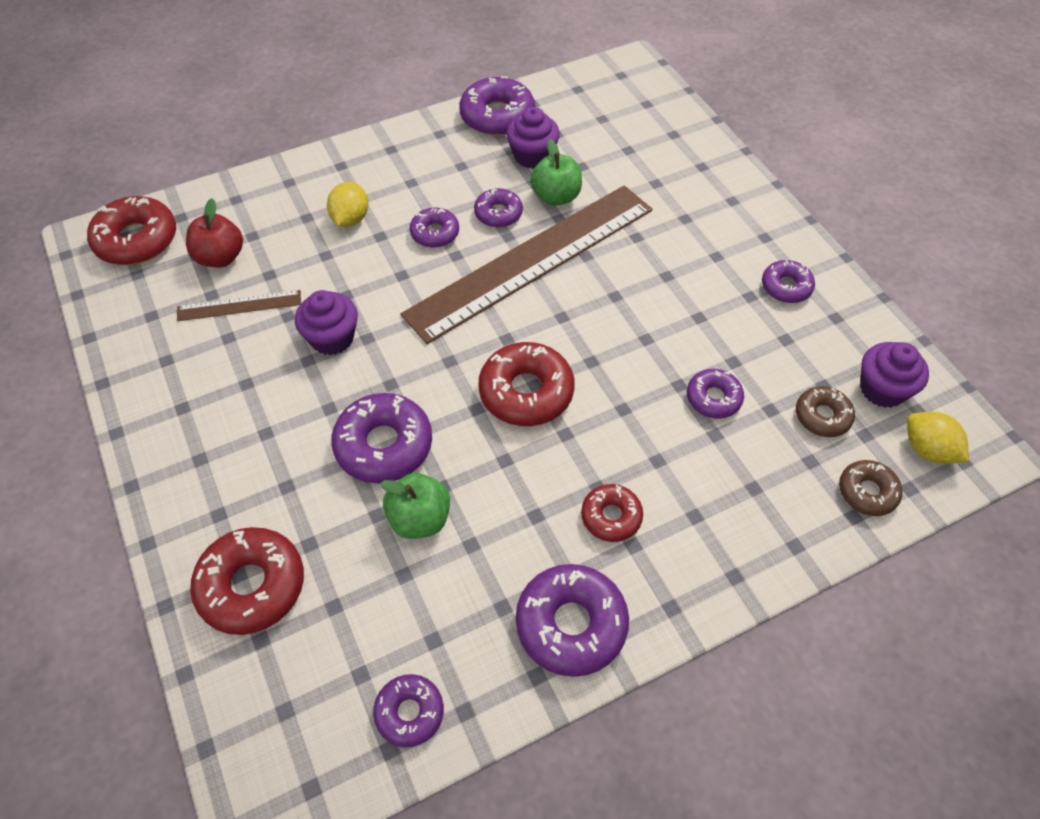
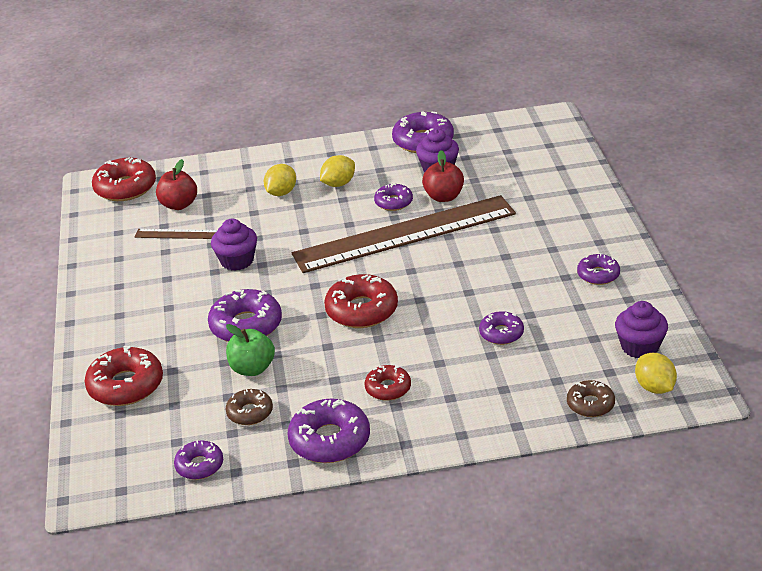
camera: 20 degrees right, 20 degrees down
purple donut [410,208,459,247] -> none
green apple [530,139,582,206] -> red apple [422,150,464,202]
brown donut [796,386,855,437] -> brown donut moved to [226,389,273,425]
none -> yellow lemon [320,155,355,187]

